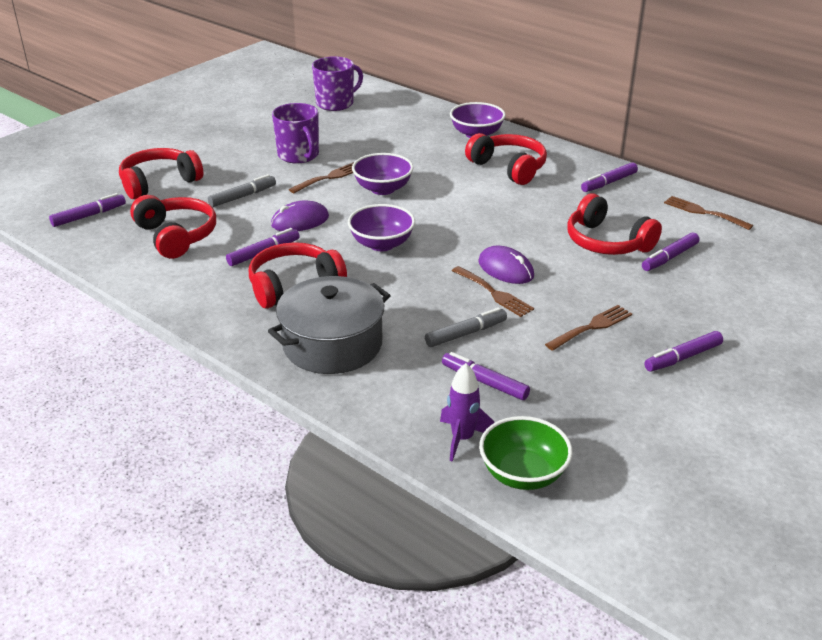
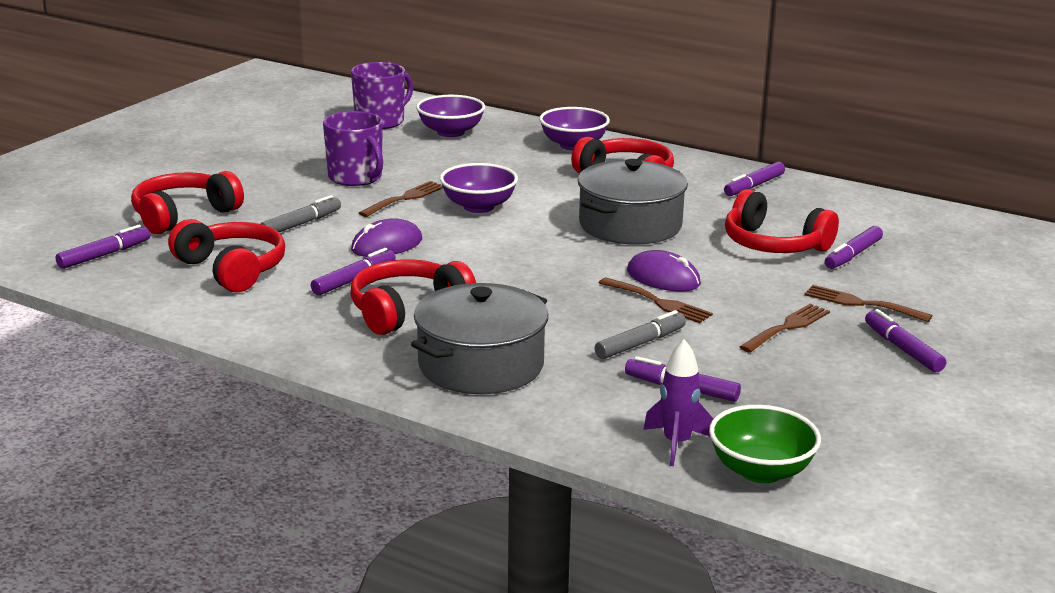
camera: 10 degrees left, 10 degrees down
purple bowl [348,204,415,251] -> purple bowl moved to [416,95,485,137]
purple marker [644,331,723,371] -> purple marker turned 105 degrees clockwise [865,309,946,372]
brown fork [664,196,753,230] -> brown fork moved to [804,285,932,322]
none -> grey pot [578,159,688,244]

